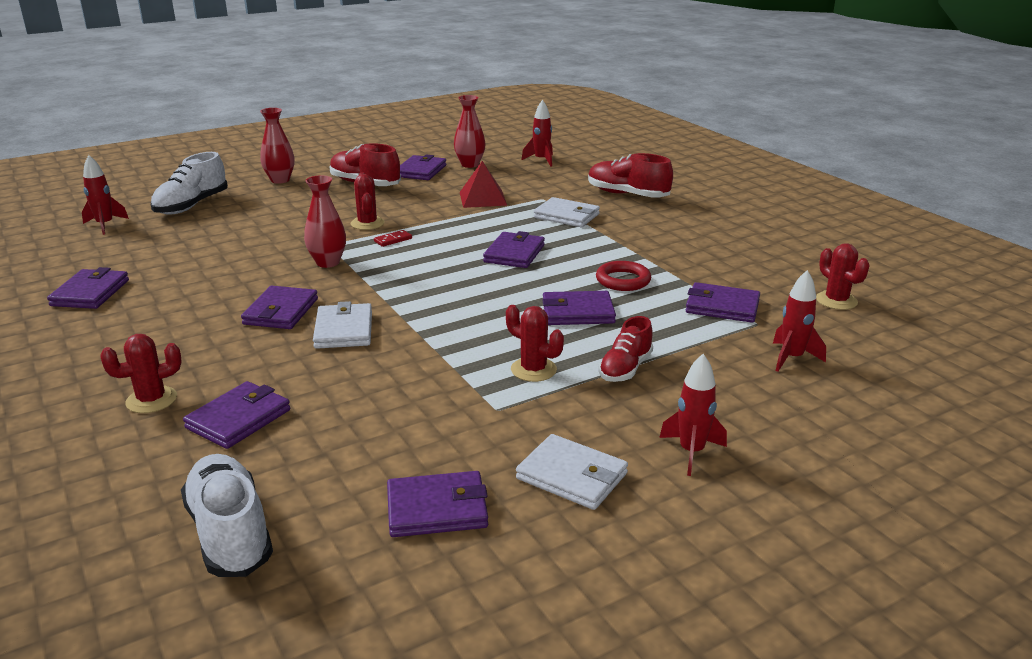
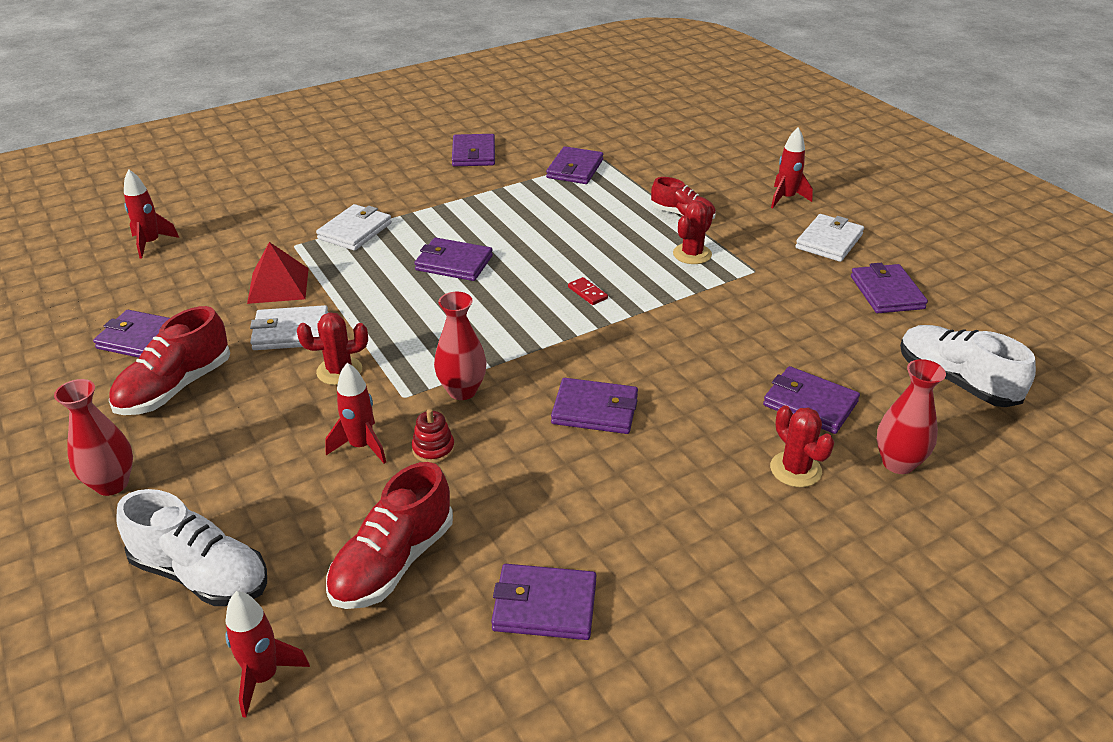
camera: 90 degrees left, 10 degrees up
white shoe [181,454,273,577] -> white shoe turned 75 degrees clockwise [900,325,1036,407]
white wallet [313,301,372,349] -> white wallet moved to [250,305,329,350]
red domino [374,230,412,247] -> red domino moved to [568,277,608,305]
red vase [454,95,486,168] -> red vase moved to [877,359,946,474]
purple wallet [542,291,616,325] -> purple wallet moved to [452,134,495,166]
red shoe [588,153,673,198] -> red shoe moved to [326,462,453,609]
red ring [596,261,651,291] -> none
red rocket [773,270,826,372] -> red rocket moved to [325,363,386,464]
red cactus [816,243,870,310] -> none
none -> red stacking toy [412,409,455,463]

